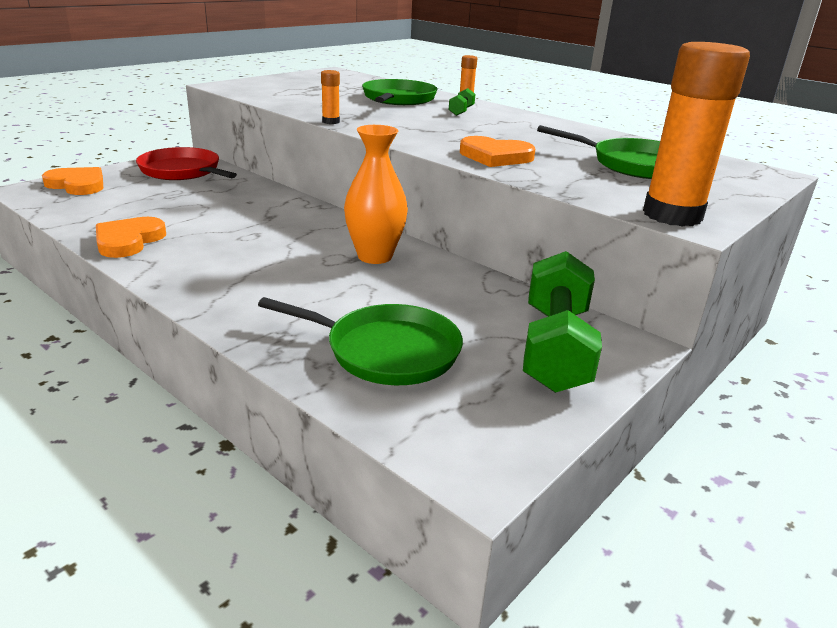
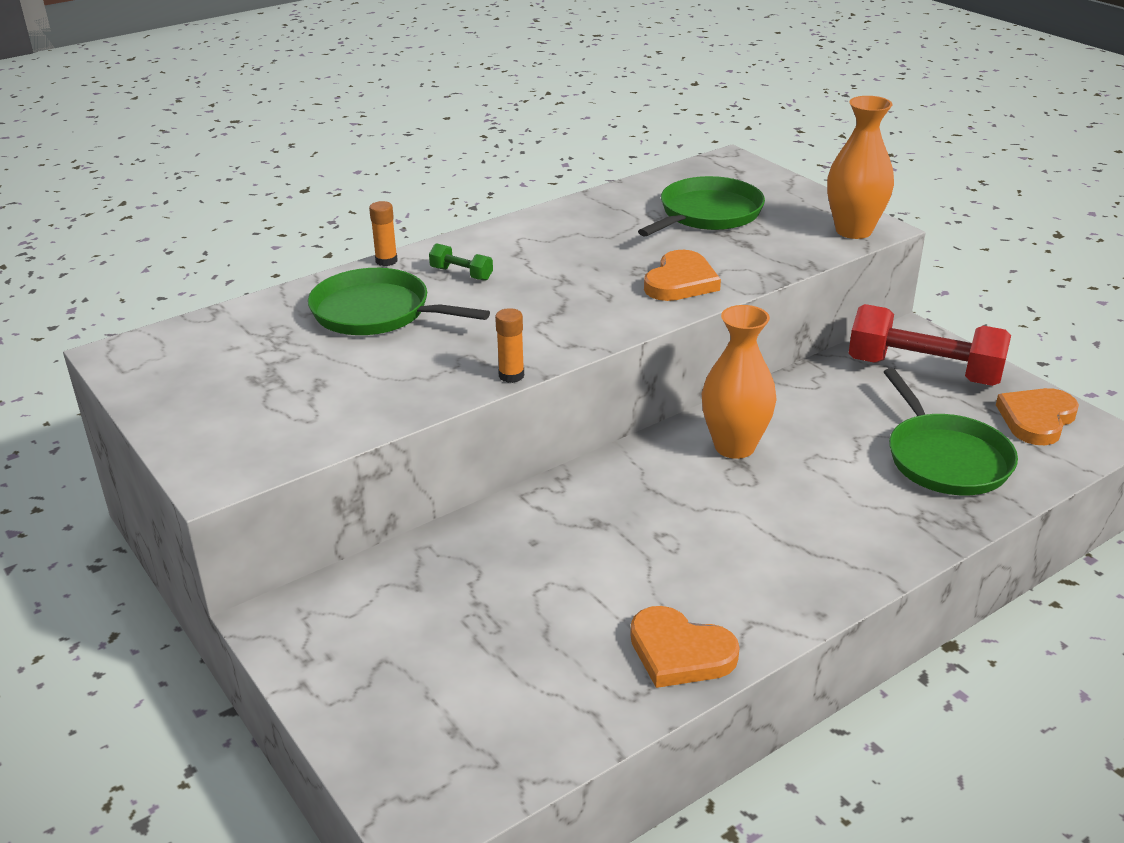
camera: 75 degrees left, 5 degrees up
orange heart [42,167,103,195] -> orange heart moved to [996,388,1079,445]
red pan [136,147,237,180] -> none
green pan [258,297,463,385] -> green pan turned 135 degrees clockwise [884,368,1018,495]
green dumbbell [523,251,602,393] -> red dumbbell [849,304,1011,386]
orange glue stick [643,42,750,227] -> orange vase [827,96,894,239]

